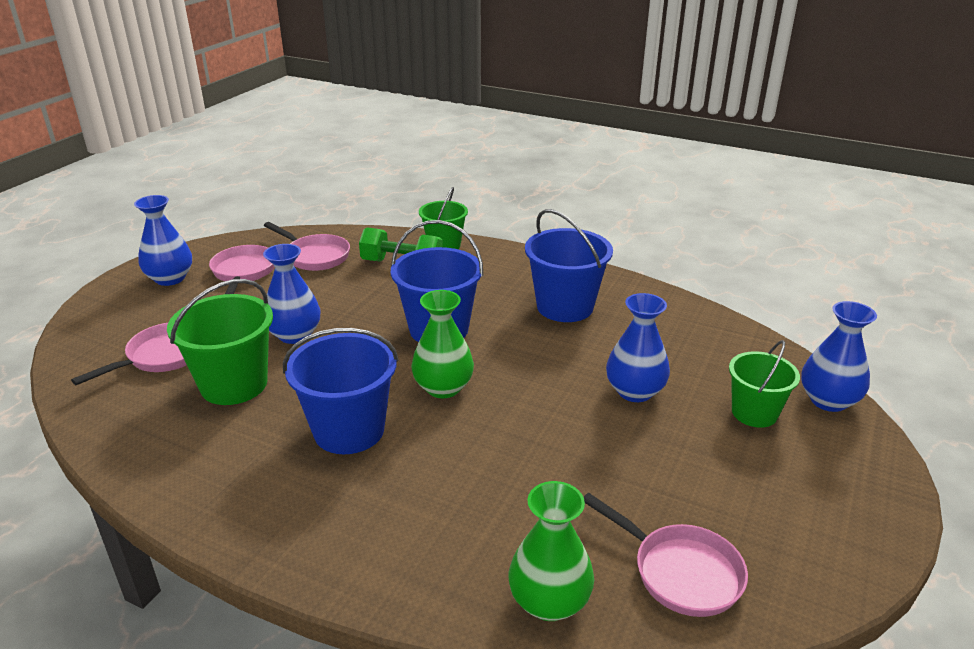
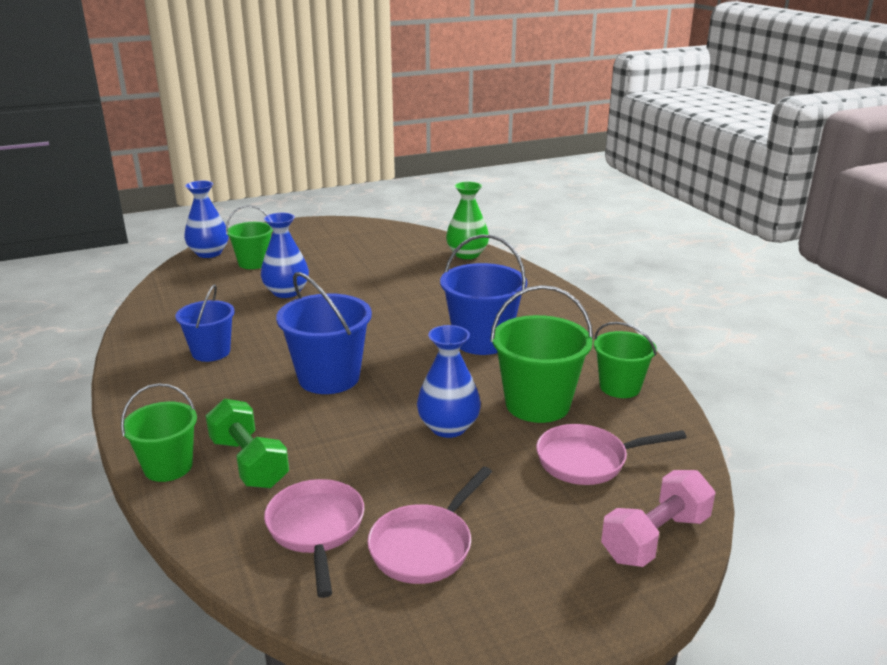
camera: 140 degrees left, 5 degrees down
blue vase [134,195,192,286] -> none
green vase [411,290,474,398] -> none
blue bucket [525,209,613,322] -> blue bucket [175,284,235,362], size x0.65
pink pan [584,493,748,617] -> none
none -> green bucket [594,322,657,398]
none -> pink dumbbell [601,470,715,567]

